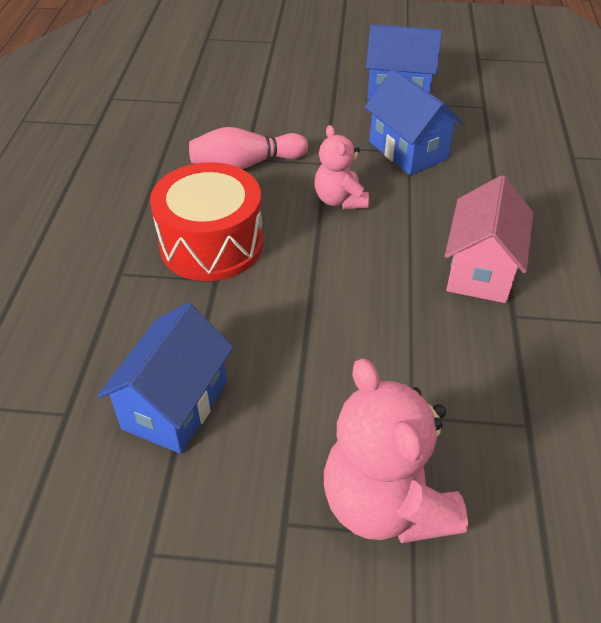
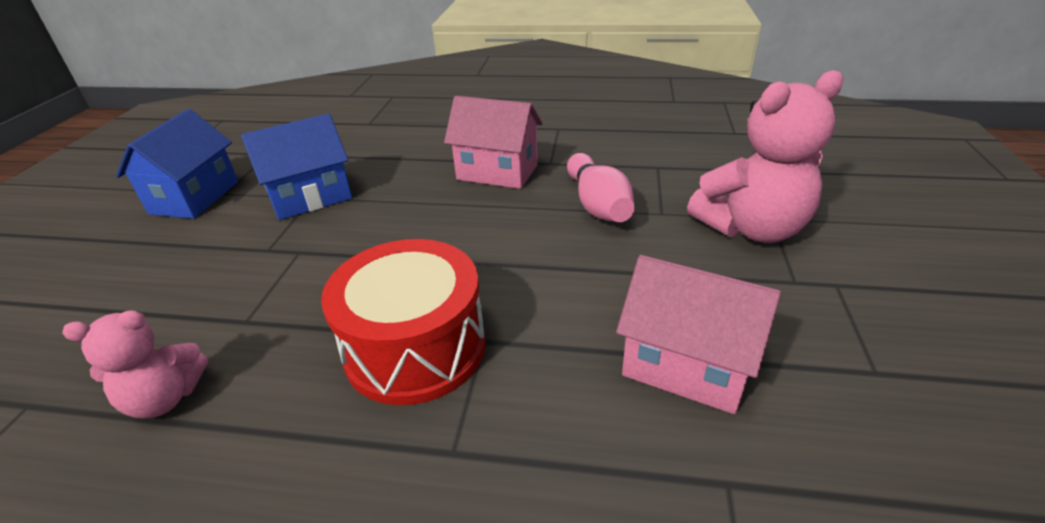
camera: 85 degrees left, 10 degrees down
blue house [97,303,234,454] -> pink house [616,255,781,414]
pink bowling pin [189,127,308,169] -> pink bowling pin moved to [567,153,635,222]
pink teddy bear [315,125,369,209] -> pink teddy bear moved to [62,310,208,418]

